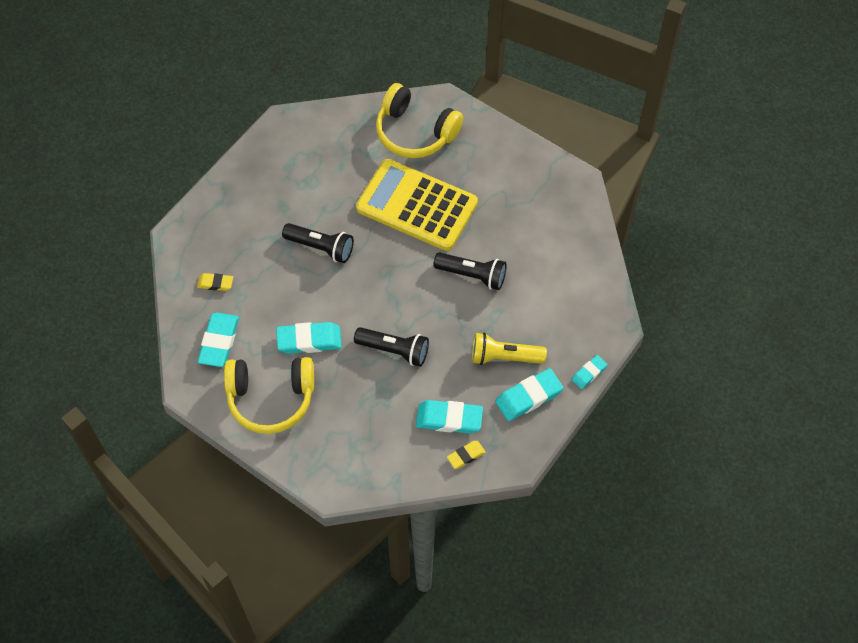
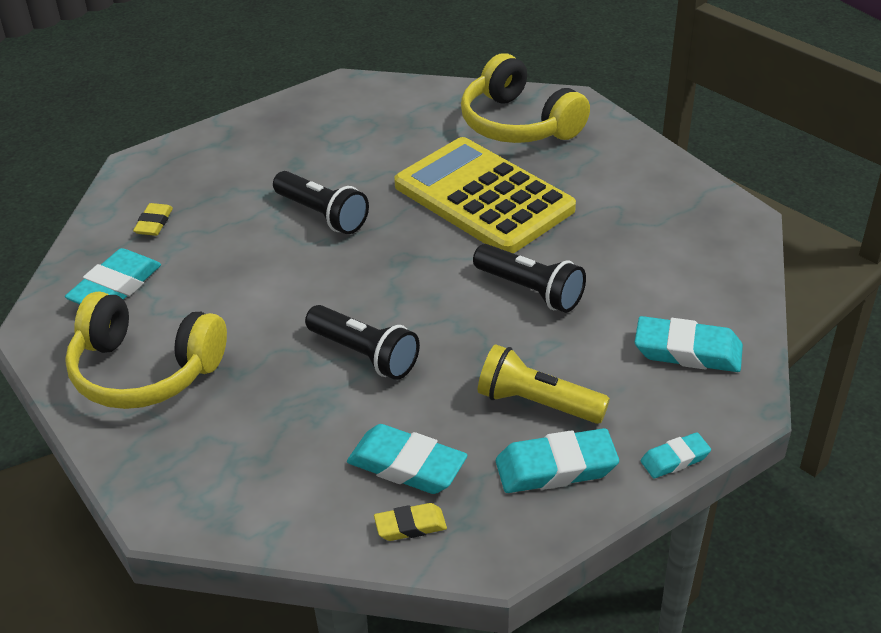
camera: 20 degrees right, 20 degrees down
yellow eraser [197,273,233,291] -> yellow eraser turned 75 degrees clockwise [133,203,173,236]
turquoise eraser [276,322,342,354] -> turquoise eraser moved to [635,316,743,372]

